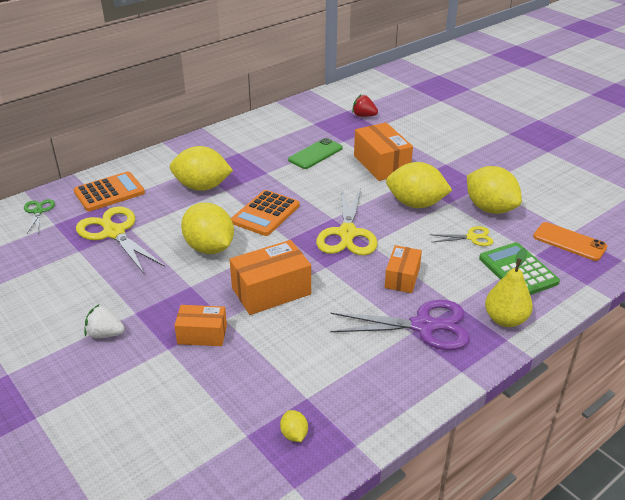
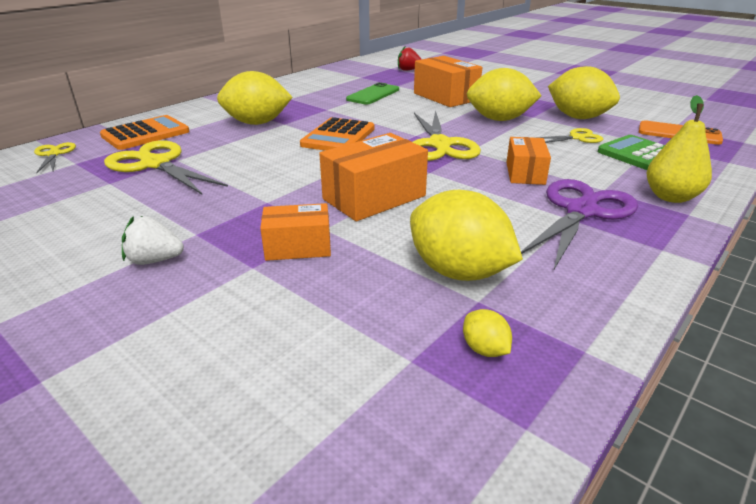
camera: 10 degrees left, 5 degrees down
green scissors [24,199,55,235] -> yellow scissors [34,142,76,174]
yellow lemon [181,203,234,254] -> yellow lemon moved to [410,190,523,281]
purple scissors [330,300,470,350] -> purple scissors turned 45 degrees counterclockwise [521,179,638,269]

